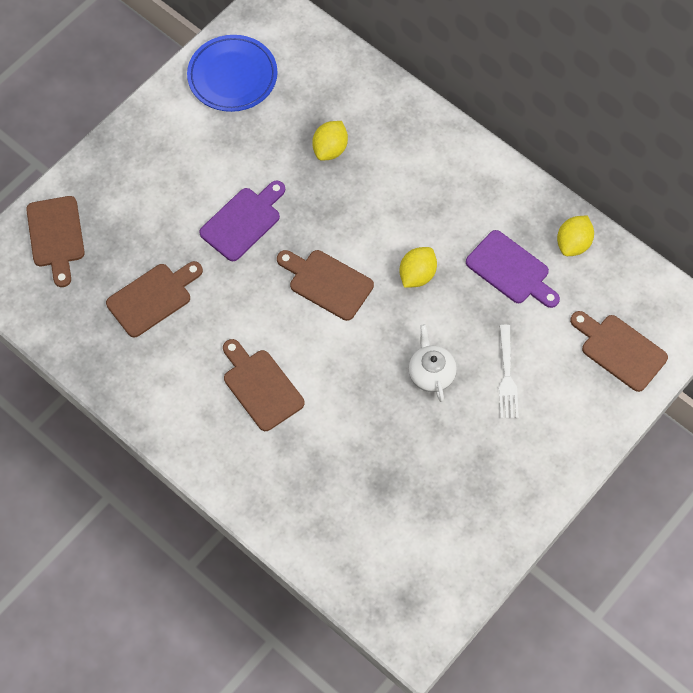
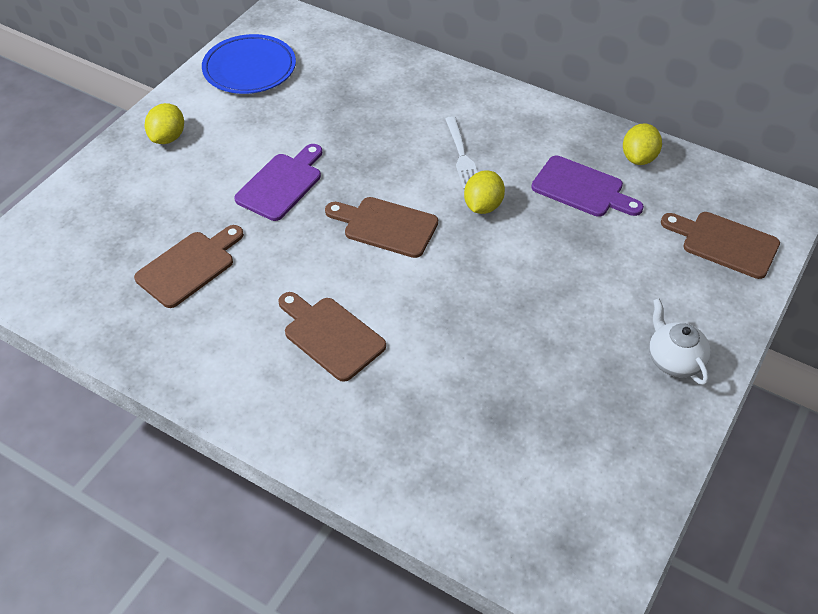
camera: 10 degrees left, 15 degrees down
brown cutting board [26,196,85,287] -> none
yellow lemon [312,121,348,161] -> yellow lemon moved to [145,103,184,144]
white teapot [409,324,457,402] -> white teapot moved to [649,298,710,385]
white fork [499,325,519,418] -> white fork moved to [445,116,478,190]

